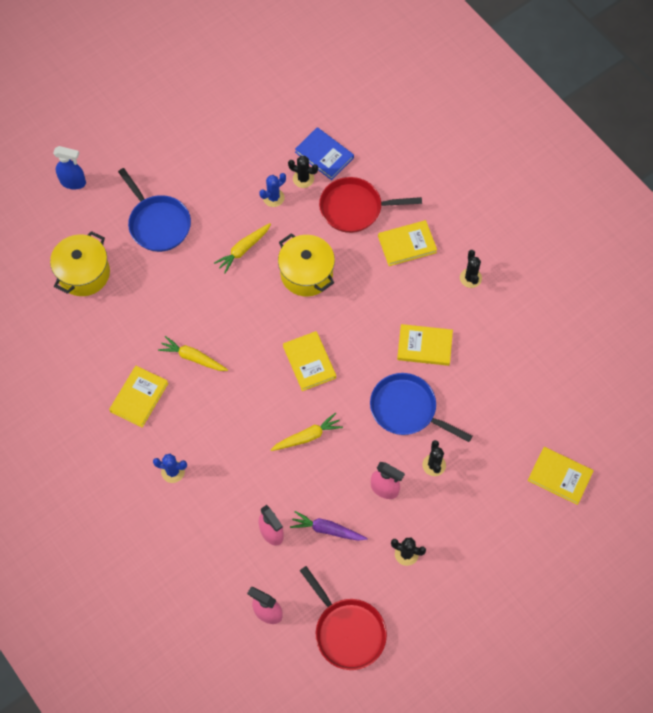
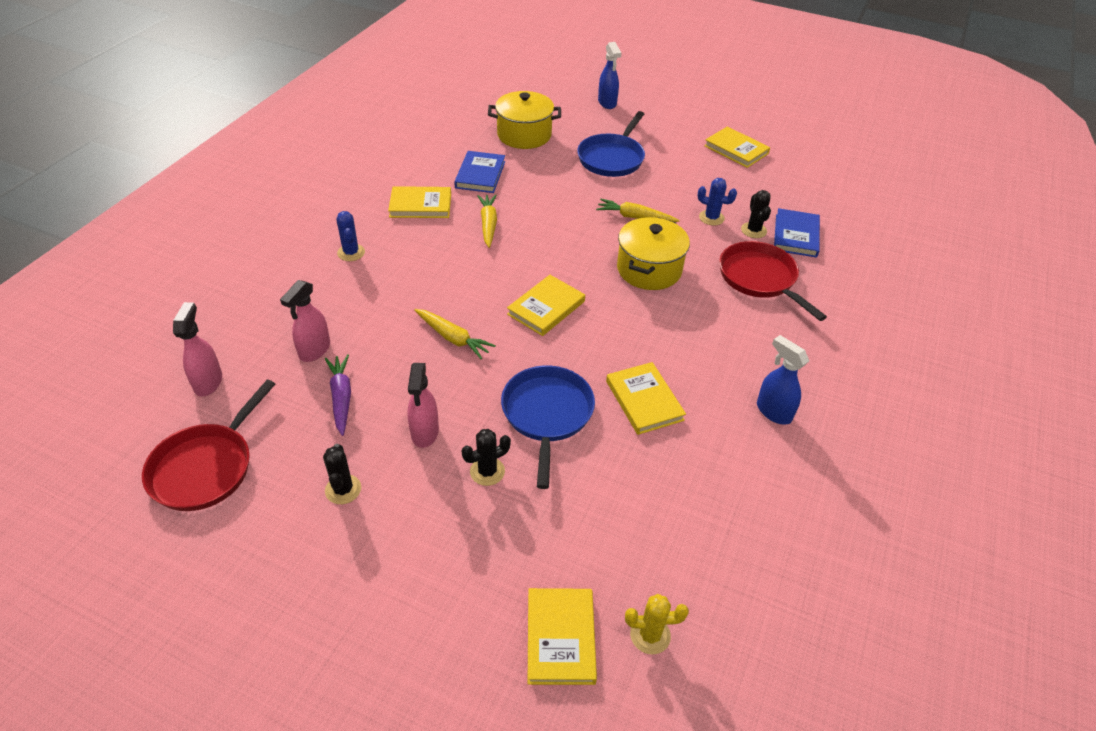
camera: 60 degrees right, 20 degrees down
yellow book [378,220,437,266] -> yellow book moved to [704,126,770,168]
black cactus [460,250,482,288] -> blue spray bottle [757,335,809,425]
none -> blue book [454,151,505,193]
none -> yellow cactus [625,594,689,654]

